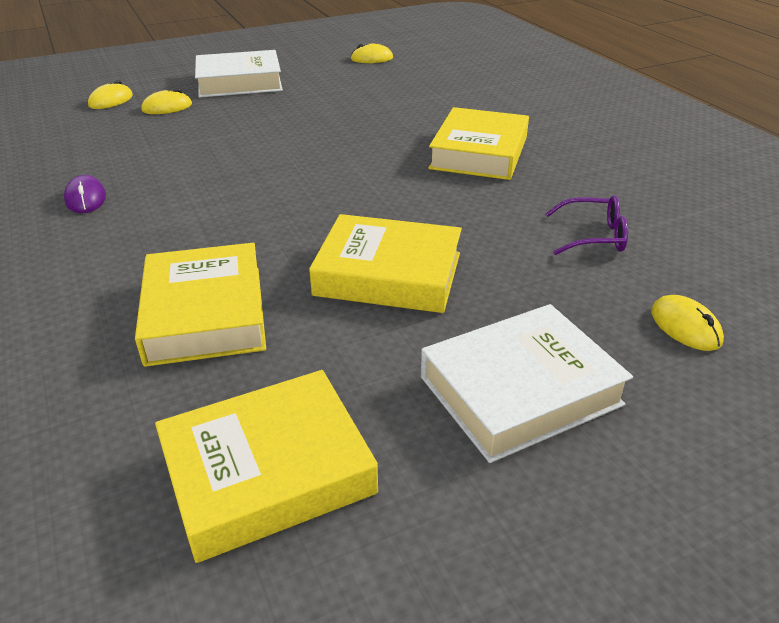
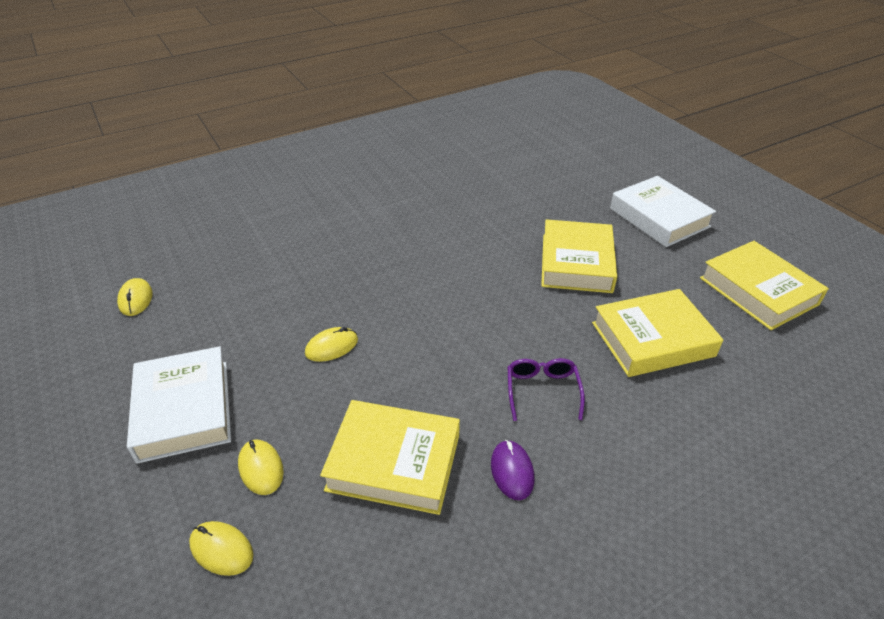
camera: 95 degrees left, 5 degrees up
purple mouse [64,175,106,213] -> purple mouse turned 75 degrees counterclockwise [491,440,534,500]
yellow book [428,107,529,180] -> yellow book moved to [320,400,460,515]
purple glasses [545,196,628,255] -> purple glasses moved to [508,358,585,421]
yellow mouse [651,295,724,351] -> yellow mouse moved to [305,327,358,362]

